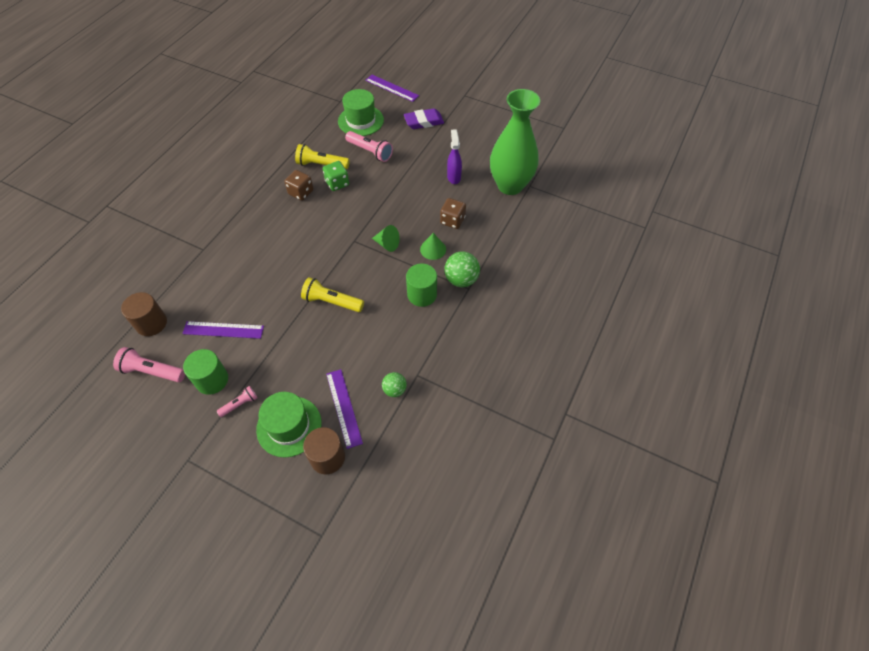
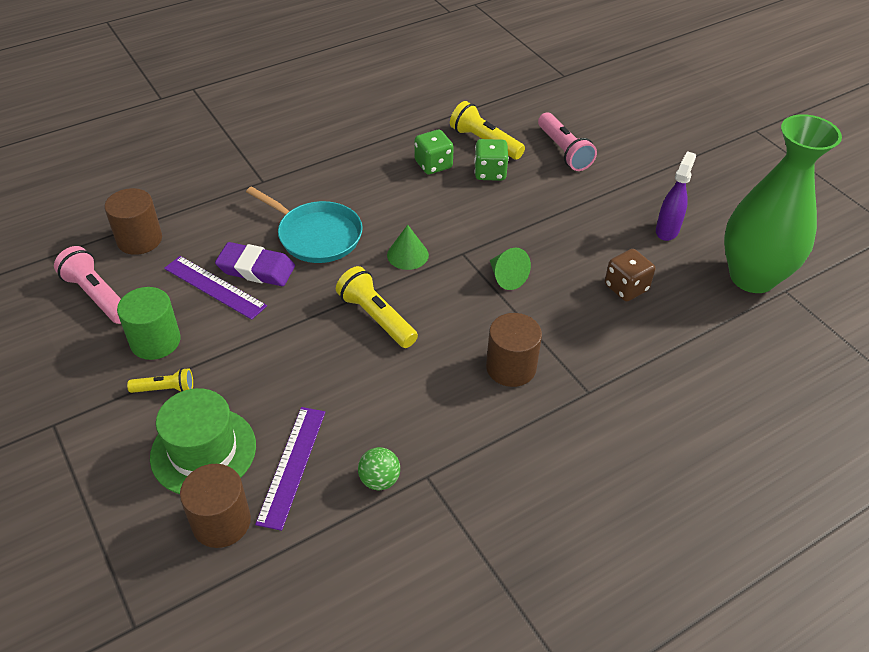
camera: 30 degrees right, 10 degrees down
pink flashlight [217,386,258,417] -> yellow flashlight [127,368,193,393]
brown dice [284,170,314,201] -> green dice [415,130,454,174]
green hat [338,89,384,136] -> none
purple ruler [365,75,419,102] -> none
purple eraser [404,108,444,129] -> purple eraser moved to [215,242,295,286]
green cylinder [406,264,437,307] -> brown cylinder [486,313,542,387]
green cone [420,233,446,260] -> green cone moved to [387,225,429,270]
green ball [445,251,480,287] -> none
none -> turquoise pan [246,186,363,263]

